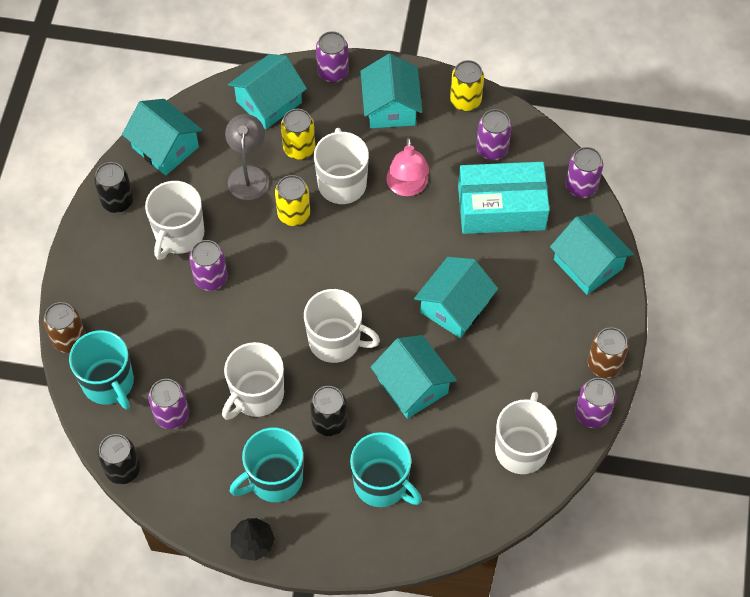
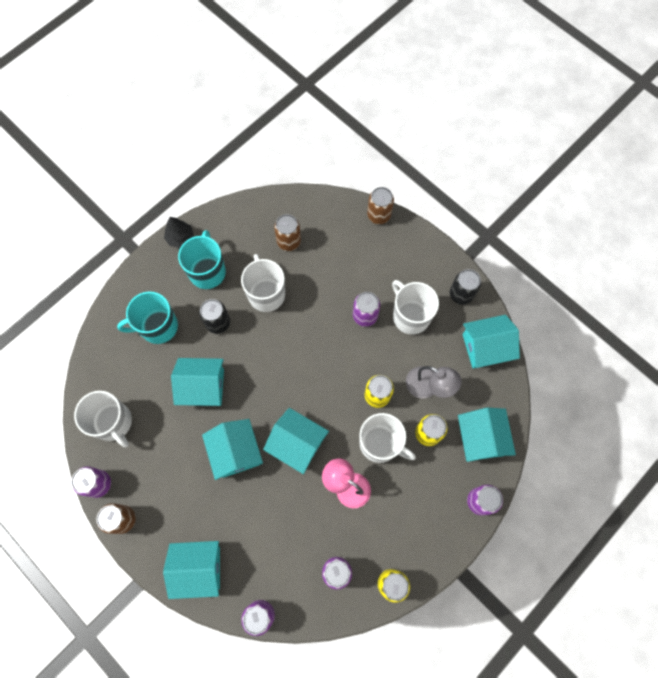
camera: 125 degrees right, 10 degrees up
turquoise mug [69,330,134,409] -> none
black can [98,434,141,484] -> none
purple can [148,379,189,429] -> brown can [274,214,301,251]
white mug [304,289,380,363] -> none
turquoise house [360,54,422,128] -> turquoise house moved to [263,408,329,474]
turquoise box [458,162,550,234] -> none

